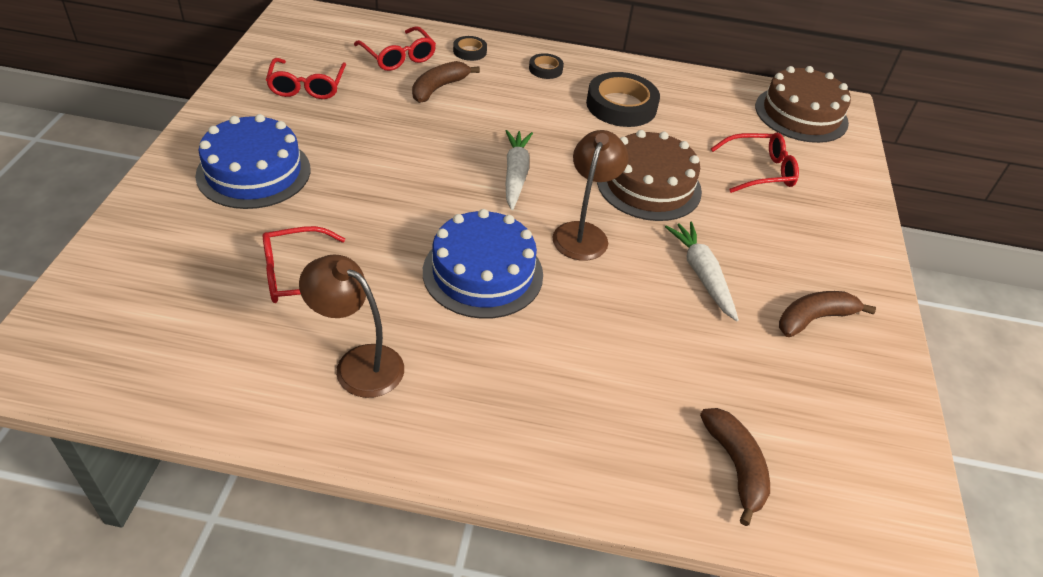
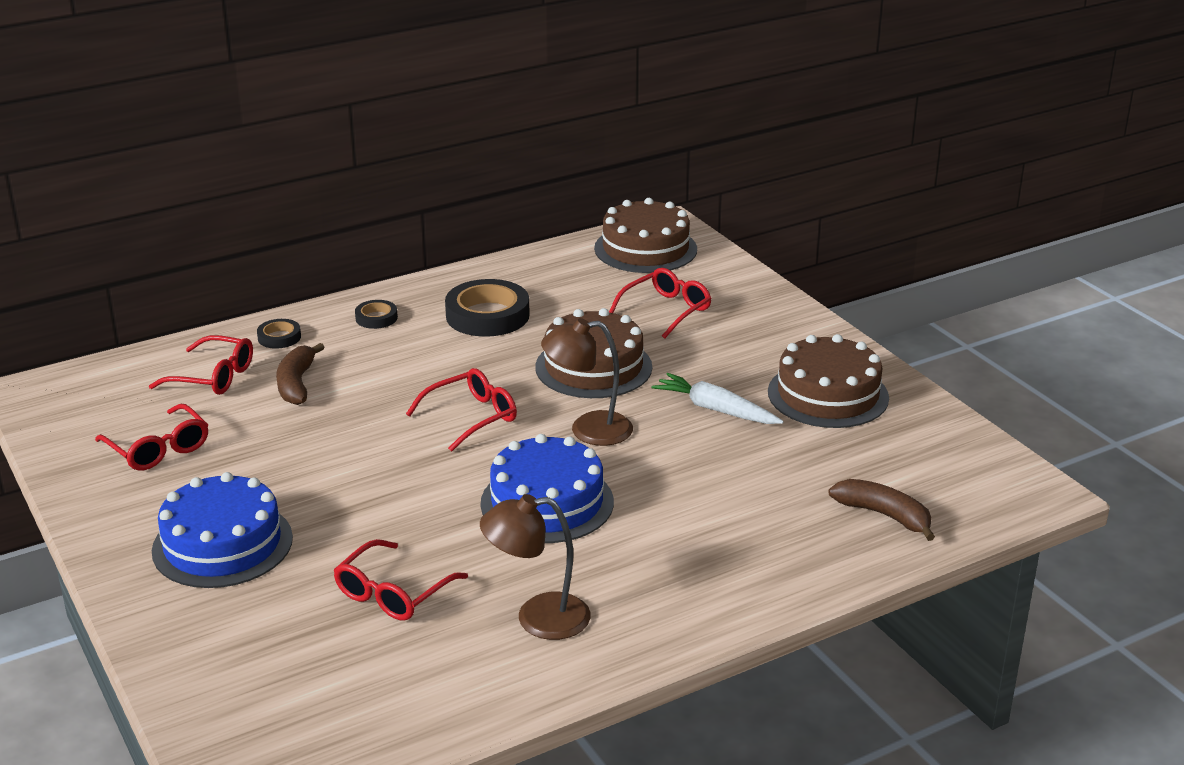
camera: 35 degrees left, 15 degrees down
white carrot [506,130,533,210] -> red glasses [406,368,517,452]
brown lamp [552,130,628,261] -> brown lamp turned 75 degrees counterclockwise [541,318,633,446]
brown banana [779,291,876,337] -> brown cake [768,334,889,428]

